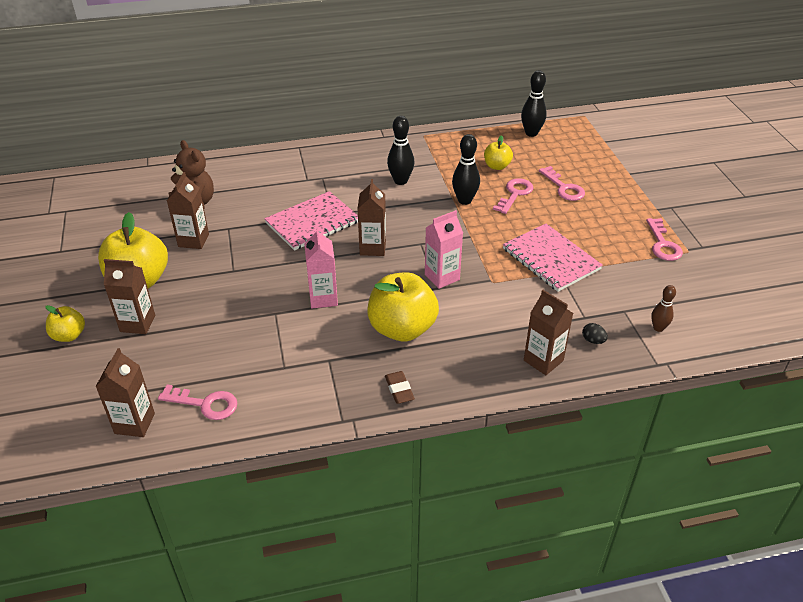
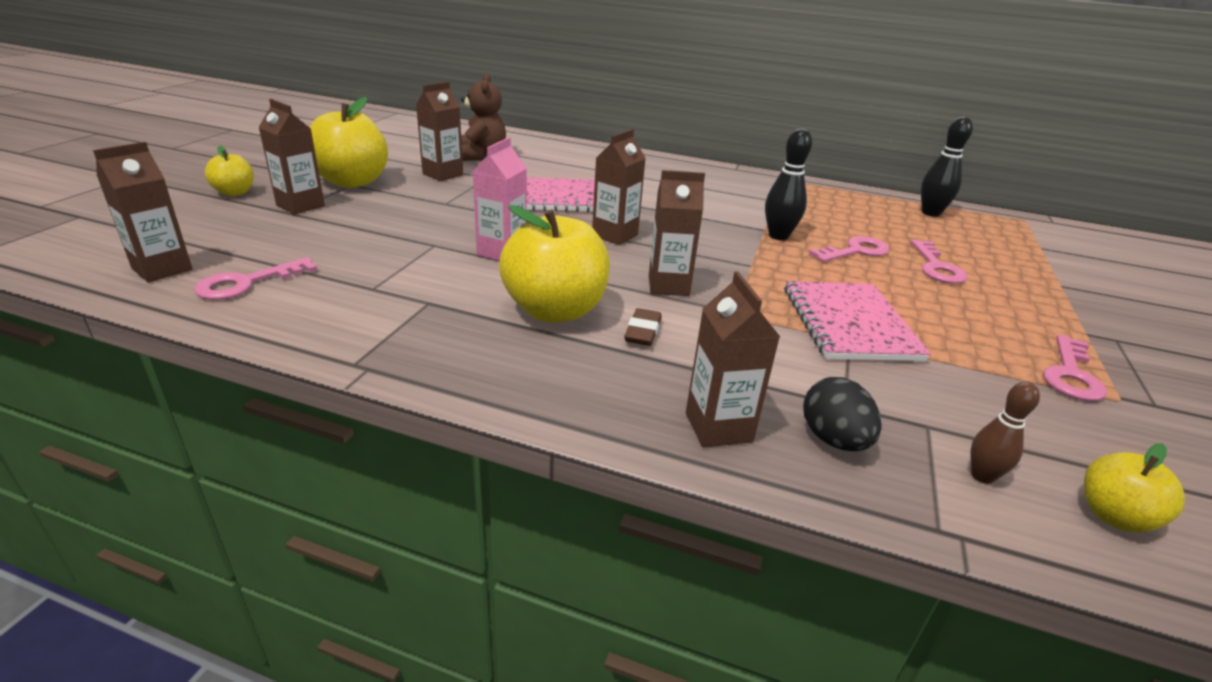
camera: 30 degrees right, 10 degrees down
pink key [158,384,237,420] -> pink key turned 90 degrees clockwise [194,257,317,300]
brown eraser [385,371,415,404] -> brown eraser moved to [624,308,662,346]
black bowling pin [387,116,415,185] -> none
pink carton [425,210,463,289] -> brown carton [649,170,705,296]
yellow apple [484,135,513,170] -> yellow apple moved to [1084,443,1185,533]
black egg [582,323,608,344] -> black egg [803,377,882,451], size x1.73

